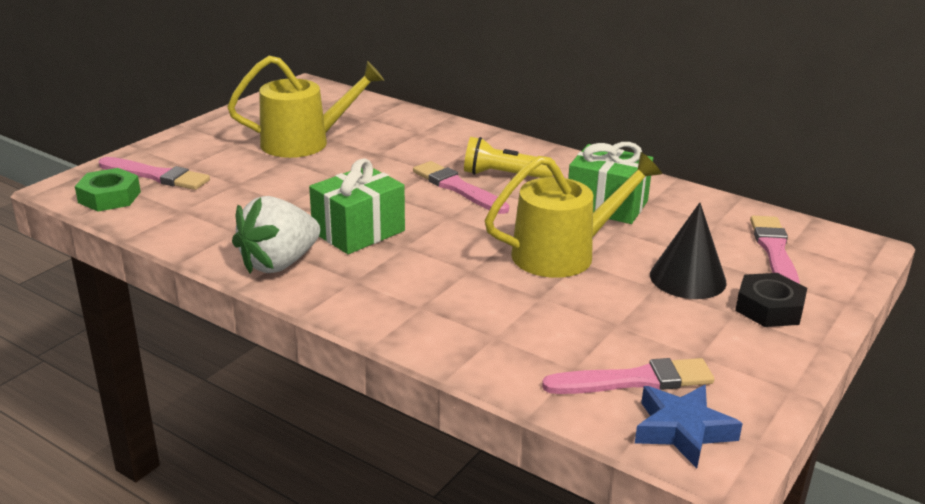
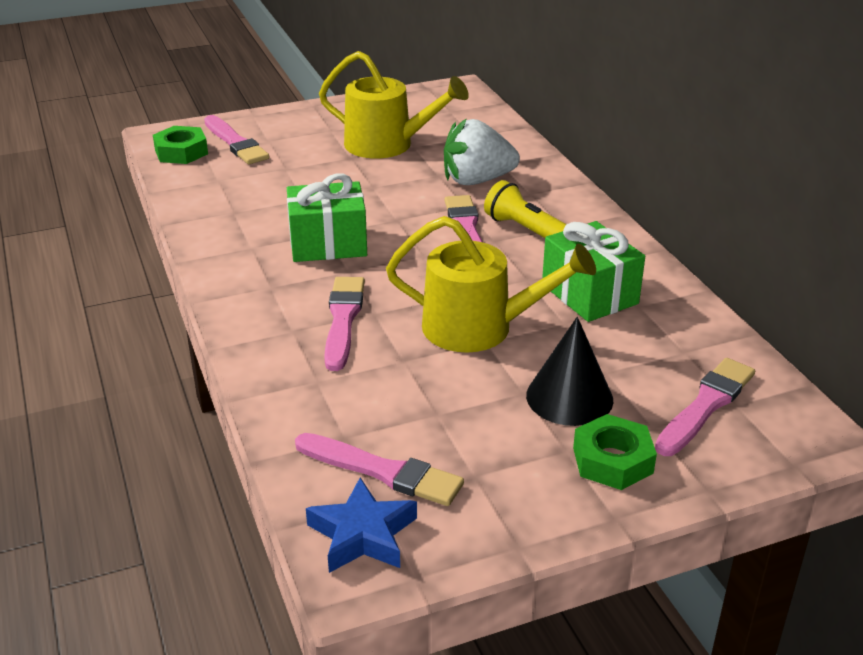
camera: 35 degrees right, 5 degrees up
white strawberry [232,196,320,273] -> white strawberry moved to [444,118,520,185]
black nut [735,273,807,327] -> green nut [573,414,657,490]
none -> pink brush [324,277,365,371]

